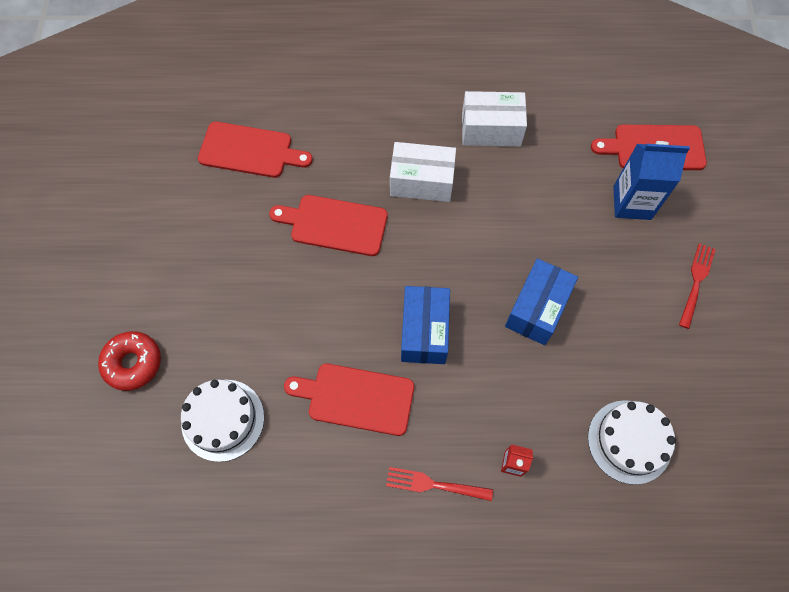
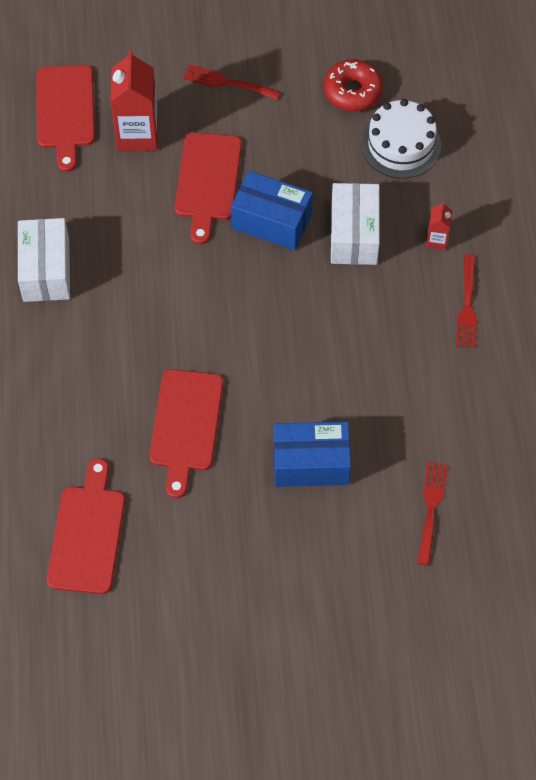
camera: 95 degrees left, 5 degrees down
red donut [98,331,161,391] -> red donut moved to [324,59,383,111]
white cake [181,379,264,462] -> red fork [417,462,448,566]
red cutting board [284,363,414,436] -> red cutting board moved to [175,132,242,244]
white box [390,142,456,202] -> white box moved to [331,183,380,265]
blue box [401,286,450,364] -> blue box moved to [274,422,351,487]
blue carton [613,141,690,220] -> red carton [110,49,158,151]

